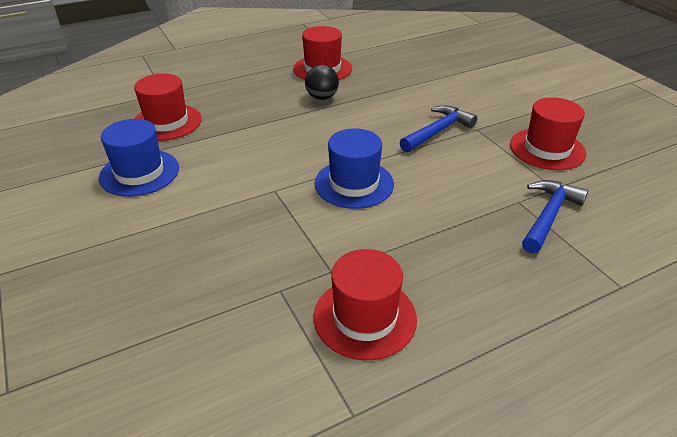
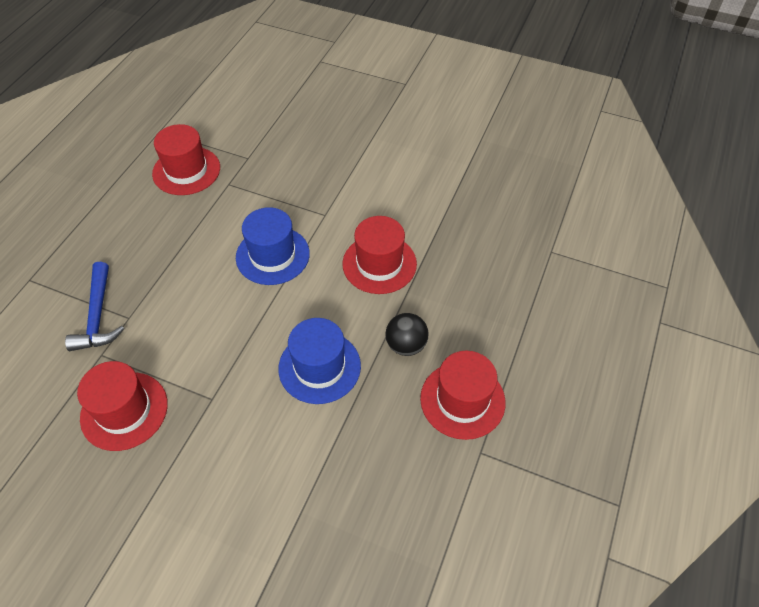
camera: 140 degrees right, 15 degrees up
blue hat [99,119,179,197] -> blue hat moved to [278,318,361,404]
red hat [134,74,202,141] -> red hat moved to [342,216,417,294]
blue hammer [400,105,477,152] -> none

